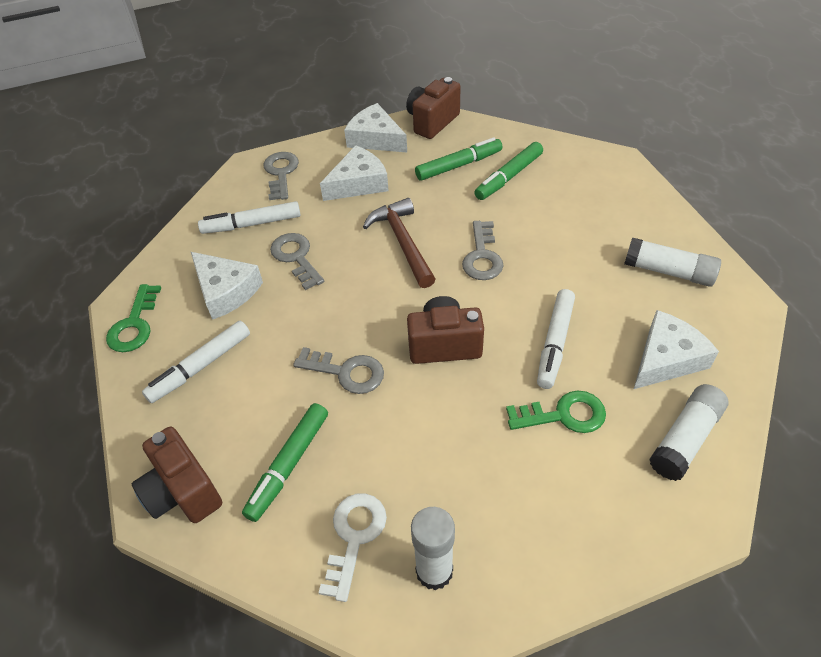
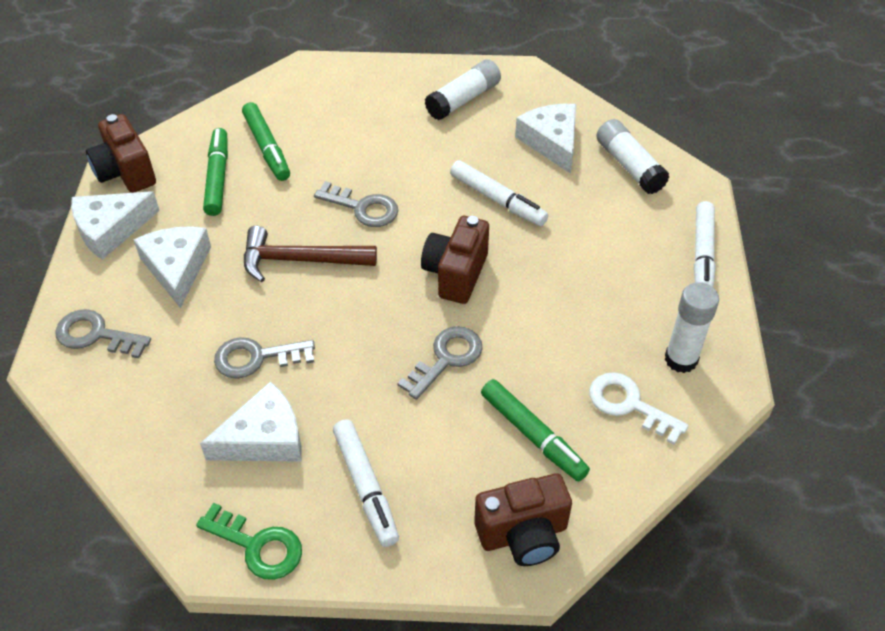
camera: 70 degrees left, 0 degrees up
white marker [198,201,301,234] -> white marker moved to [694,201,716,287]
green key [506,391,606,433] -> none

